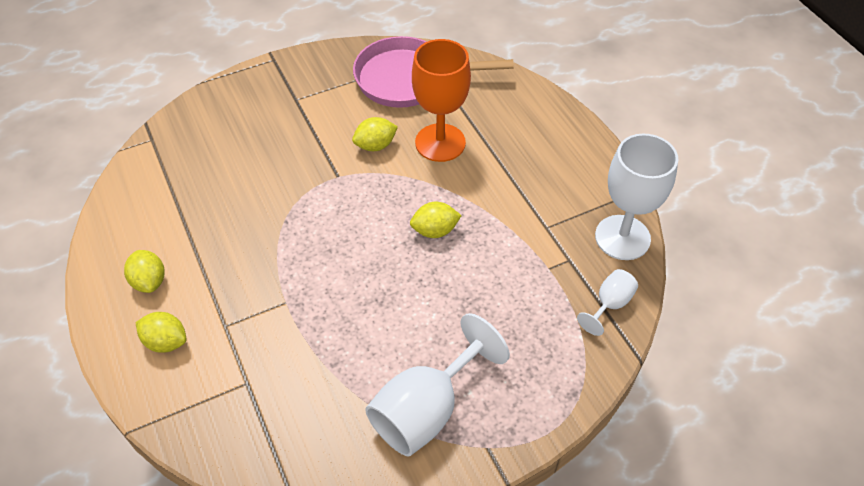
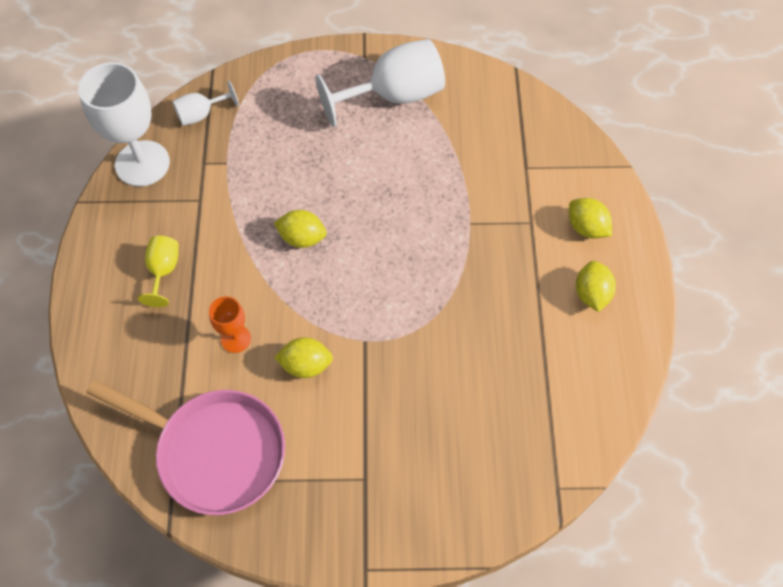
camera: 155 degrees left, 10 degrees up
orange goblet [412,39,471,162] -> orange goblet [209,296,251,353], size x0.51
none -> yellow goblet [138,236,179,307]

